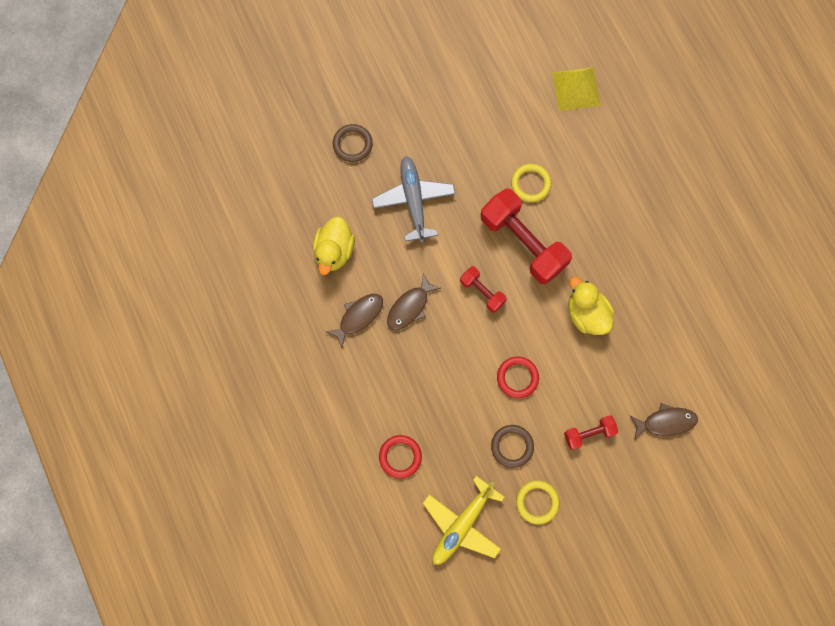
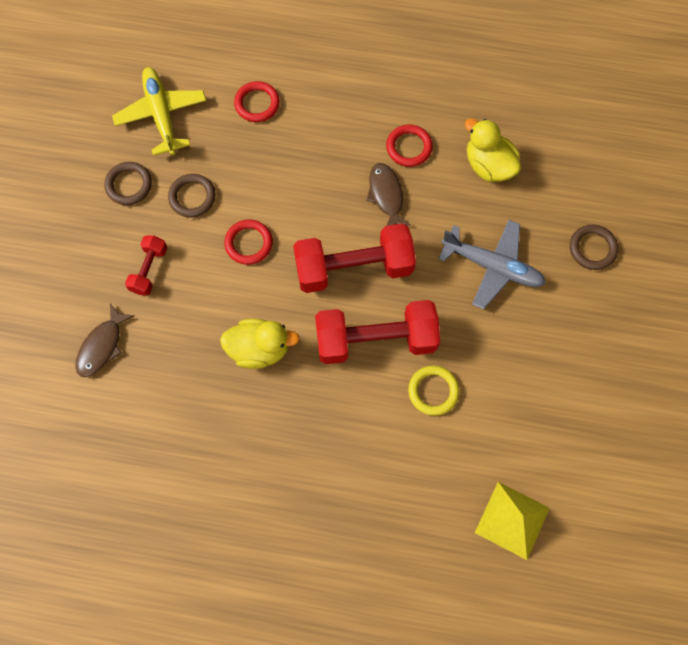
camera: 125 degrees right, 5 degrees down
brown fish [326,294,383,348] -> red ring [386,125,433,167]
red dumbbell [460,266,507,313] -> red dumbbell [293,223,416,293], size x2.00
yellow ring [516,480,559,525] -> brown ring [105,162,152,205]

